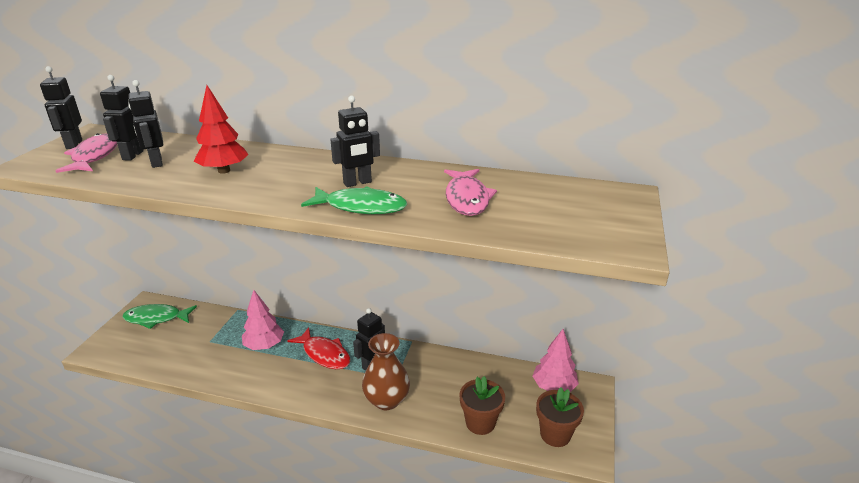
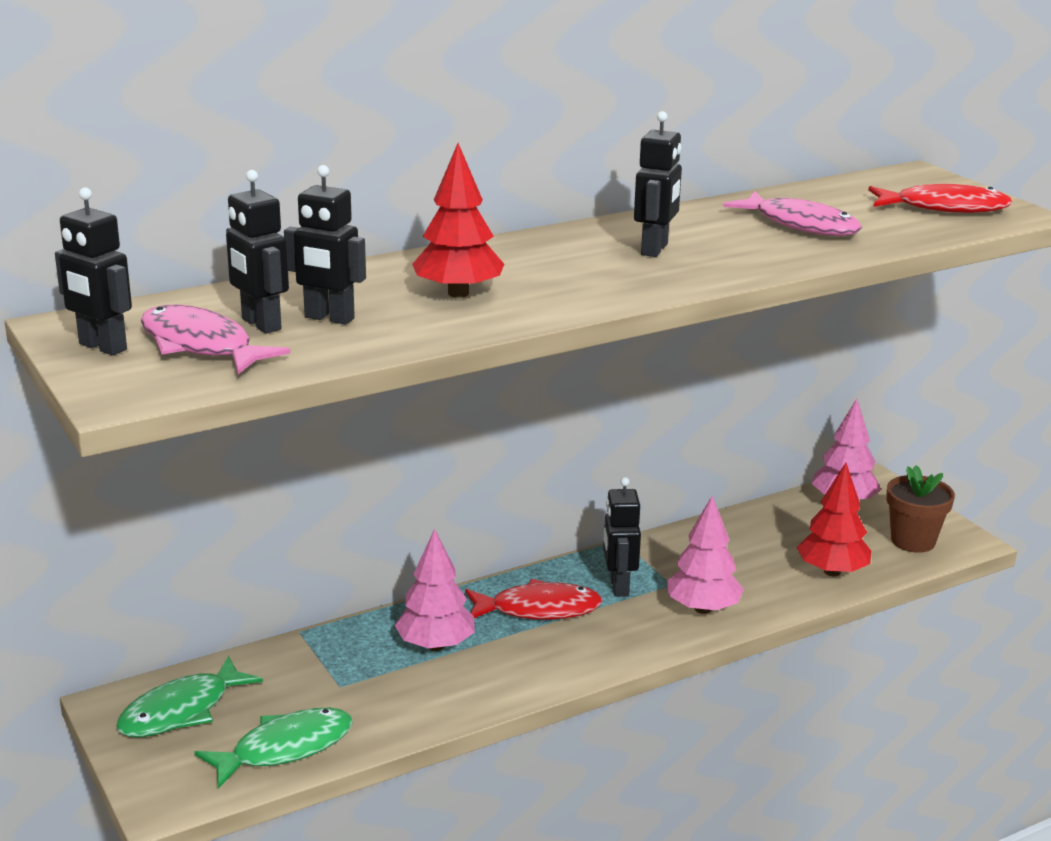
camera: 45 degrees left, 5 degrees down
green fish [301,186,407,214] -> green fish moved to [194,708,353,789]
brown vase [362,333,410,410] -> pink tree [666,496,744,614]
brown flower pot [460,376,505,435] -> red tree [797,463,871,576]
none -> red fish [868,184,1012,213]

